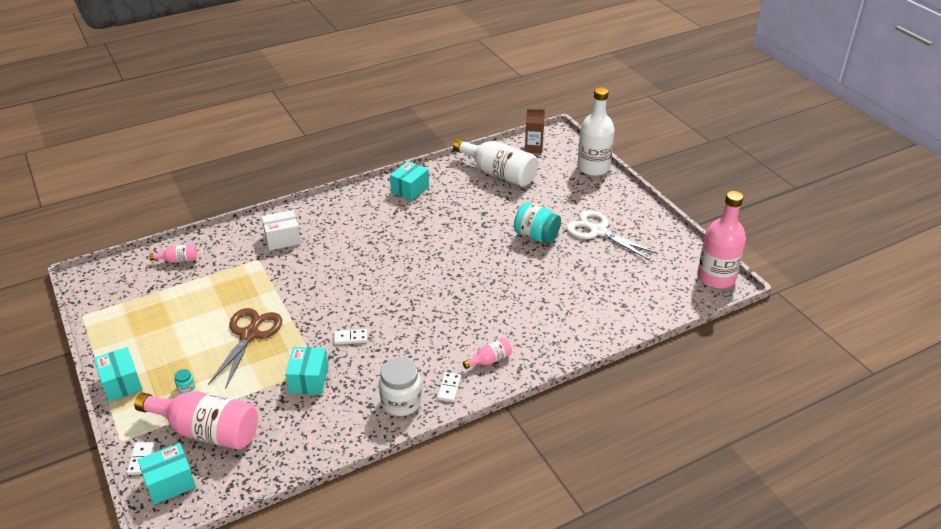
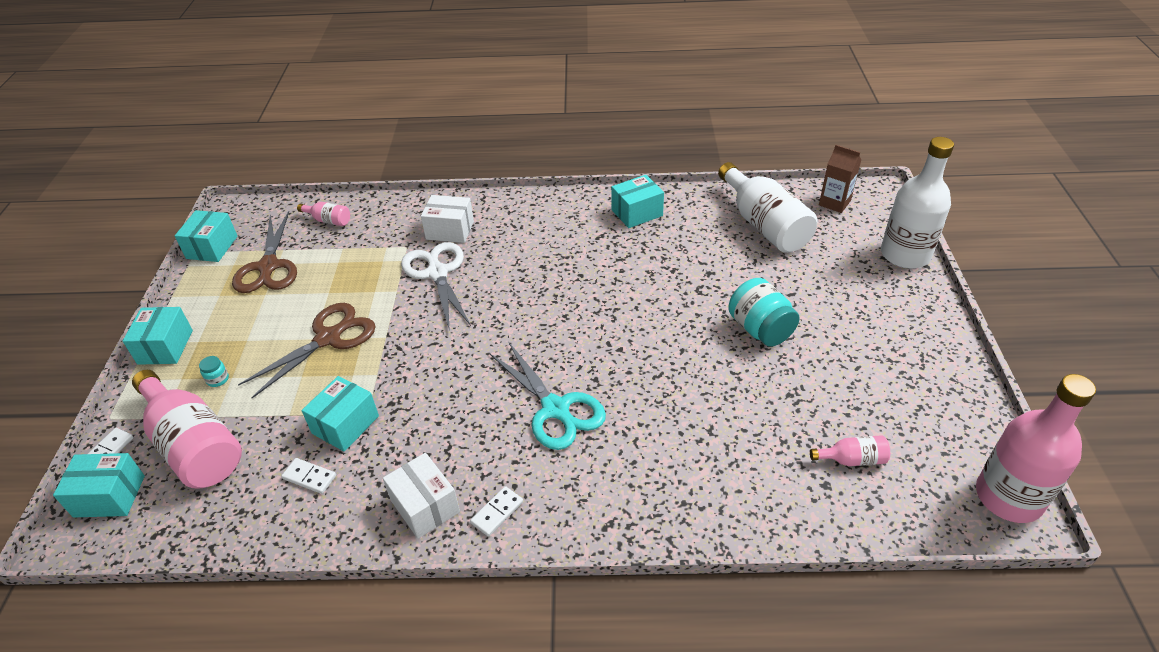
camera: 30 degrees right, 5 degrees up
white domino [334,329,367,345] -> white domino moved to [281,458,336,494]
white jar [379,358,422,416] -> white box [383,453,460,539]
pink bottle [463,338,512,369] -> pink bottle moved to [810,435,890,466]
white scissors [566,210,658,260] -> white scissors moved to [401,242,471,331]
none -> turquoise box [175,210,238,262]
none -> brown scissors [232,211,297,293]
none -> turquoise scissors [489,342,606,450]

